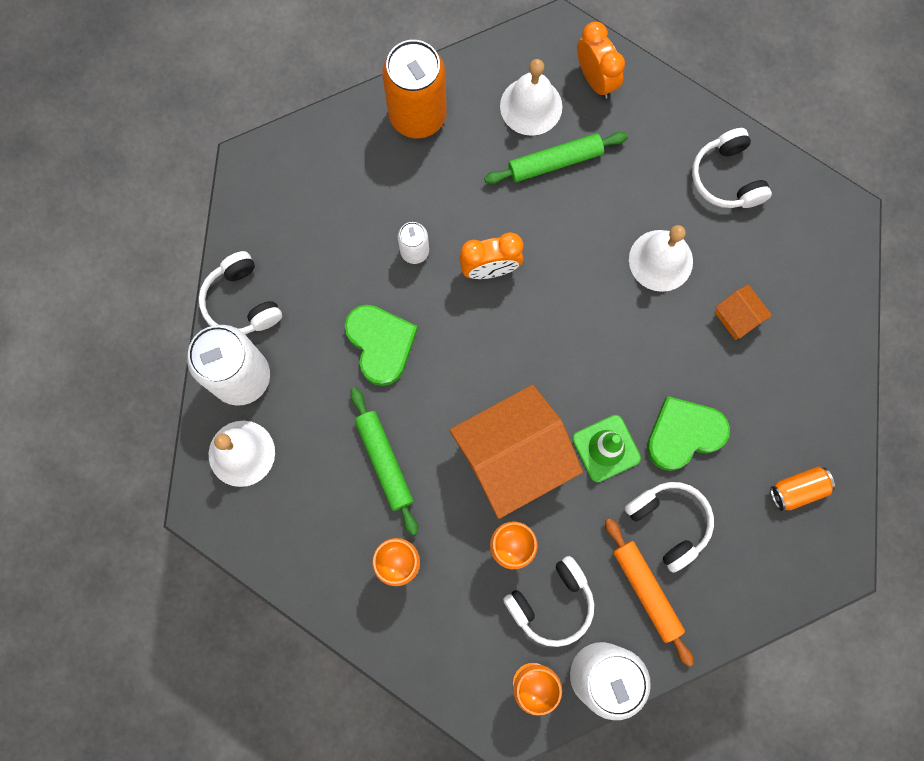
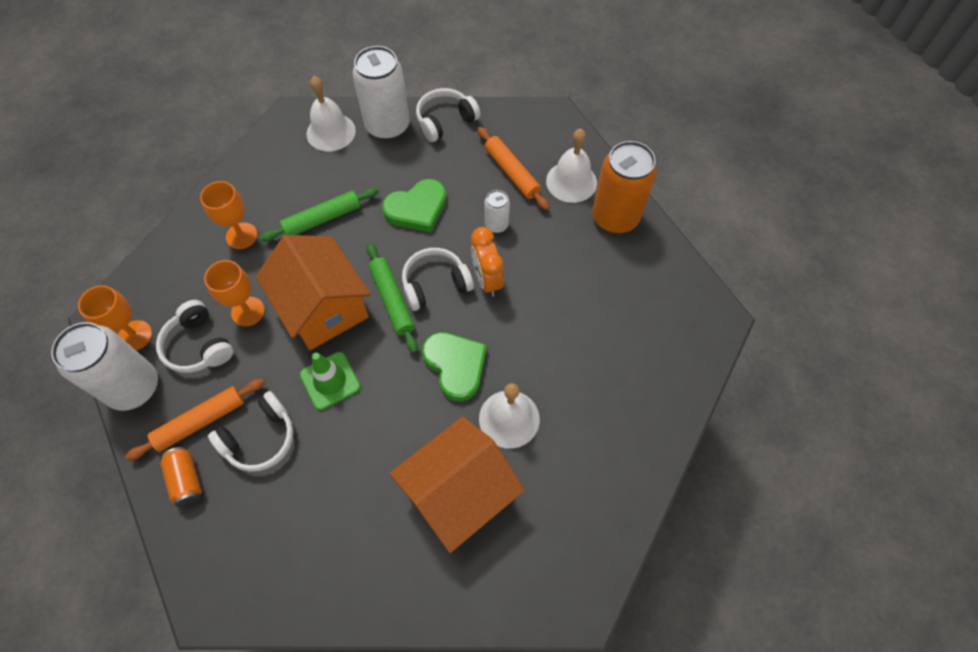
camera: 85 degrees right, 15 degrees down
green rolling pin [484,132,628,184] -> green rolling pin moved to [366,243,418,353]
white bell [500,59,562,136] -> white bell moved to [546,129,597,203]
orange clock [577,22,625,99] -> none
green heart [647,396,730,471] -> green heart moved to [422,332,487,401]
white headphones [692,128,772,208] -> white headphones moved to [402,248,474,311]
orange house [715,284,772,340] -> orange house [389,416,525,553], size x2.31
orange can [770,466,835,511] -> orange can moved to [160,447,202,507]
none -> orange rolling pin [478,127,550,210]

